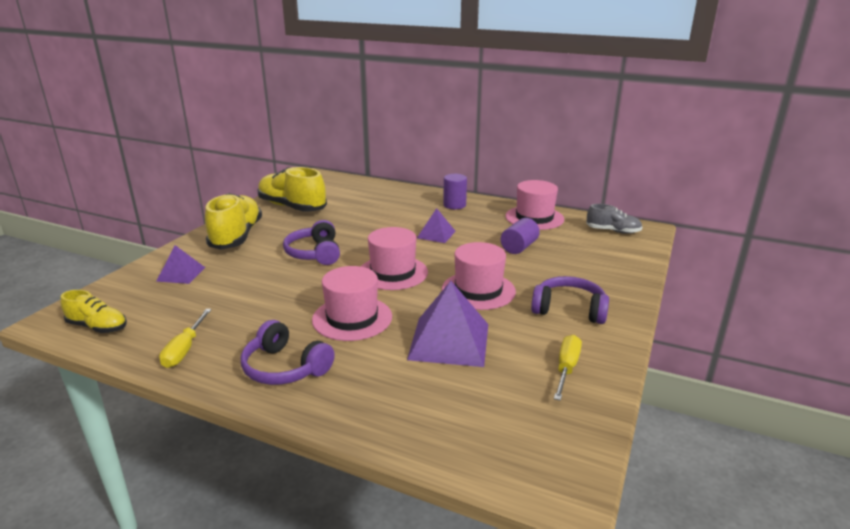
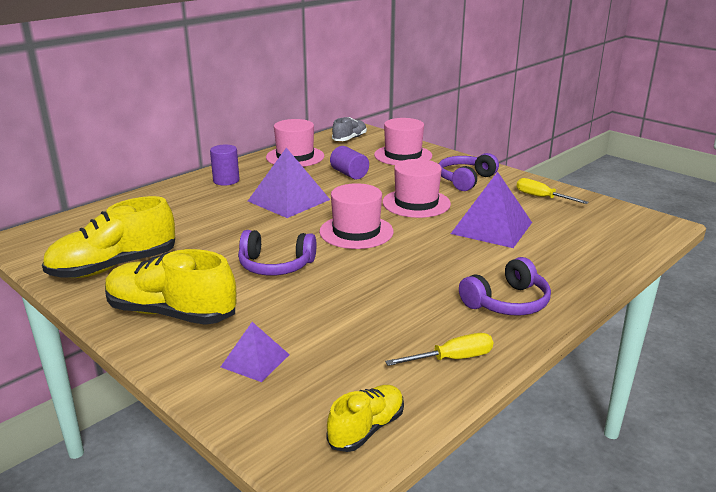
camera: 70 degrees left, 0 degrees up
yellow screwdriver [159,309,212,368] -> yellow screwdriver turned 45 degrees counterclockwise [385,333,493,366]
pink hat [312,266,392,341] -> pink hat moved to [374,118,432,165]
purple pyramid [417,208,456,243] -> purple pyramid [248,148,330,218], size x1.78

